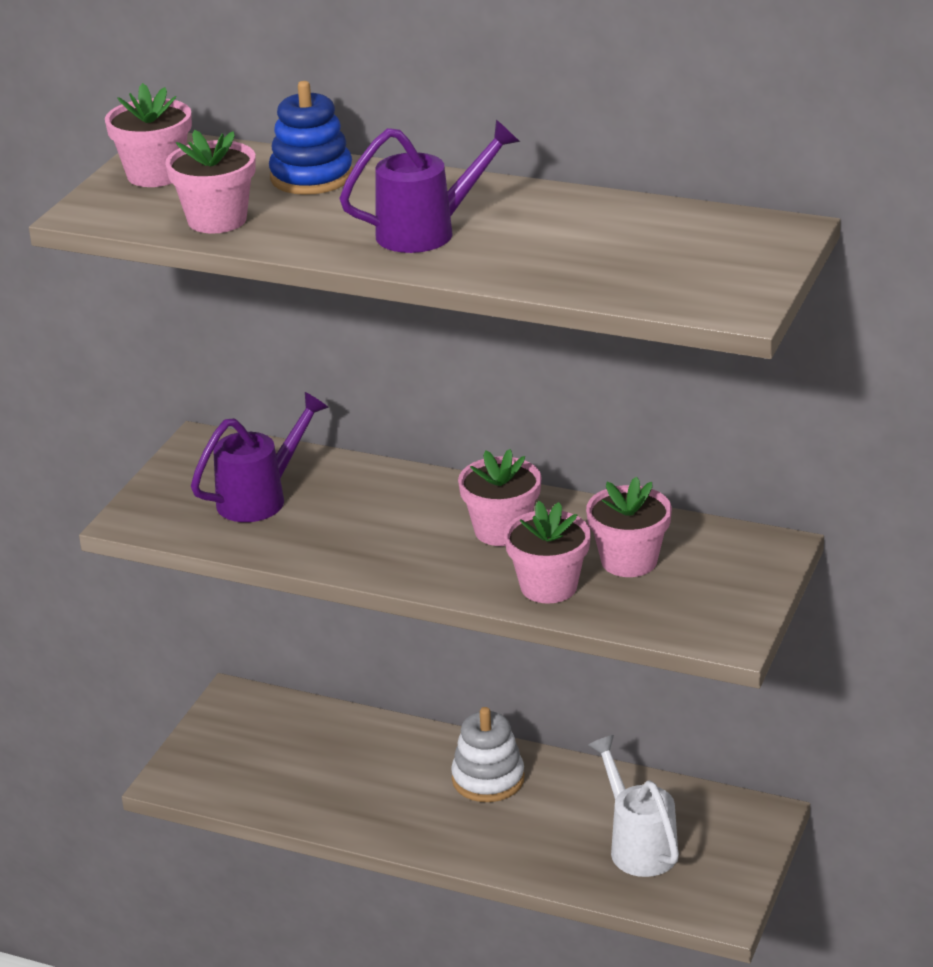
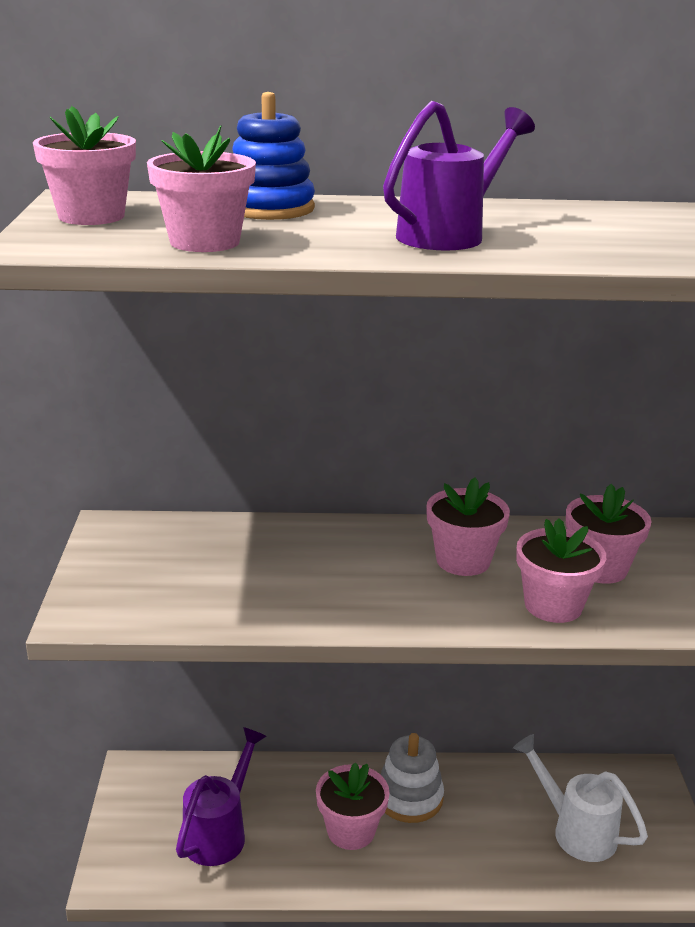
camera: 25 degrees left, 5 degrees down
purple watering can [191,392,329,522] -> purple watering can moved to [176,727,266,866]
none -> pink flower pot [316,762,390,850]

